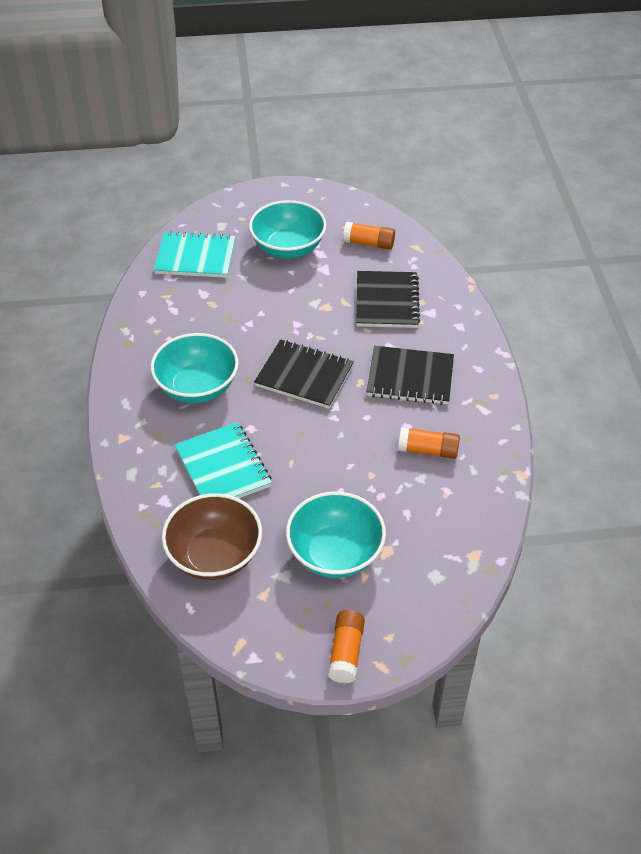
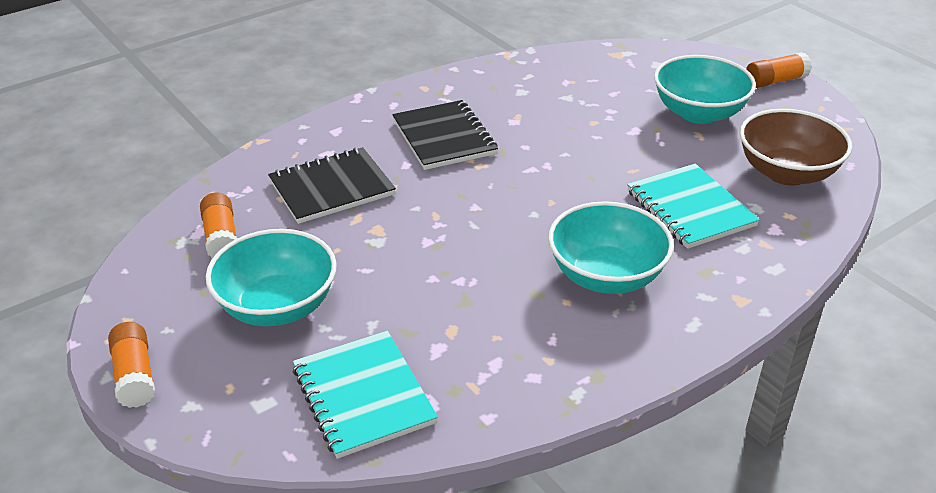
camera: 120 degrees left, 10 degrees down
turquoise notebook [175,422,272,498] -> turquoise notebook turned 60 degrees counterclockwise [627,164,760,249]
black notebook [254,340,354,409] -> none
orange glue stick [398,427,460,459] -> orange glue stick moved to [108,322,155,408]

